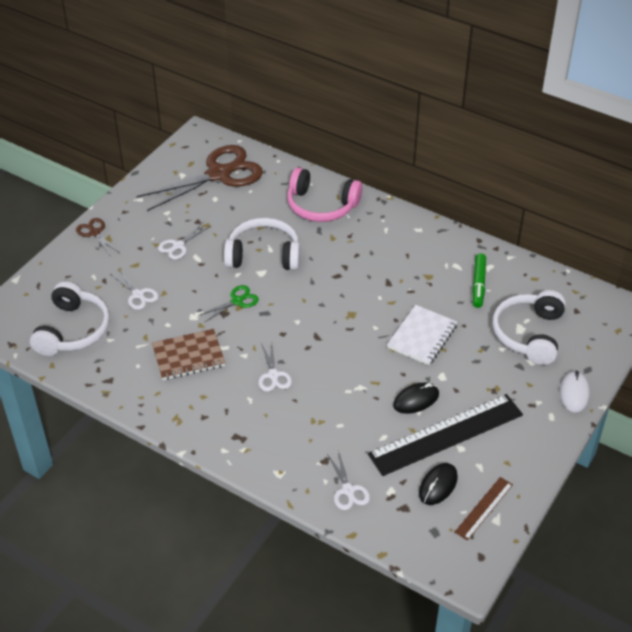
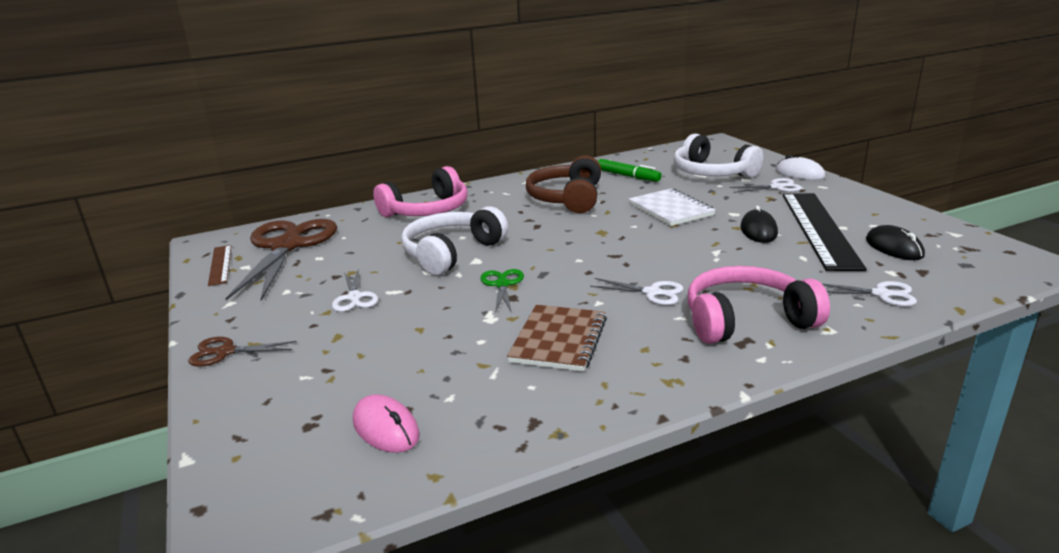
camera: 55 degrees left, 20 degrees down
white headphones [30,281,110,356] -> pink mouse [353,394,420,453]
white scissors [111,269,159,310] -> white scissors moved to [729,178,802,193]
brown ruler [455,477,513,541] -> brown ruler moved to [208,245,232,286]
none -> brown headphones [526,156,601,213]
none -> pink headphones [688,266,830,344]

